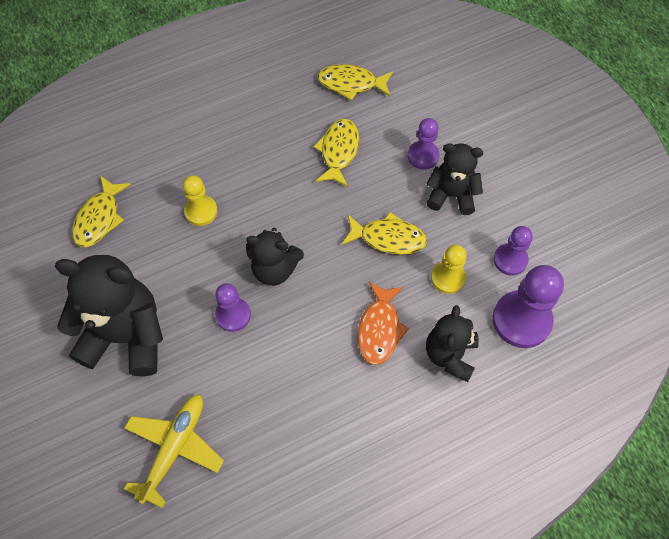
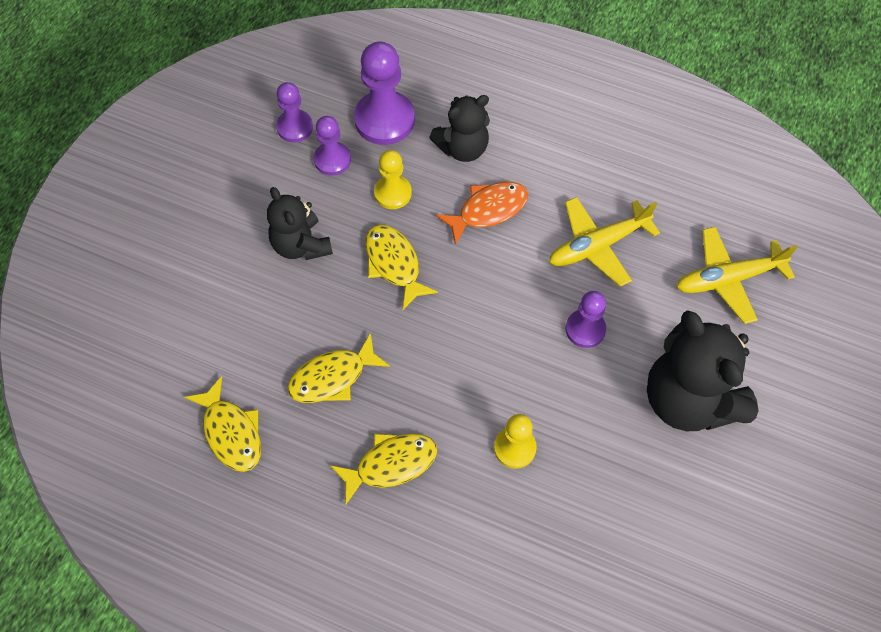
camera: 130 degrees left, 0 degrees up
yellow fish [72,175,131,247] -> yellow fish moved to [330,433,437,505]
black teddy bear [246,228,304,286] -> none
purple pawn [408,118,440,170] -> purple pawn moved to [276,82,313,142]
none -> yellow plane [549,197,660,287]

